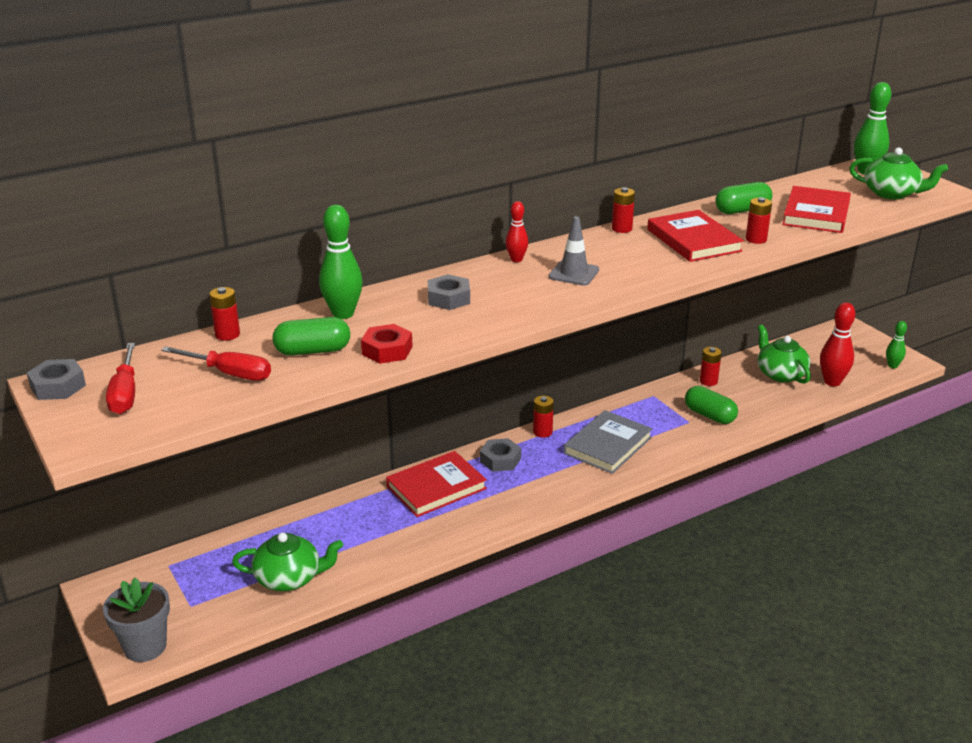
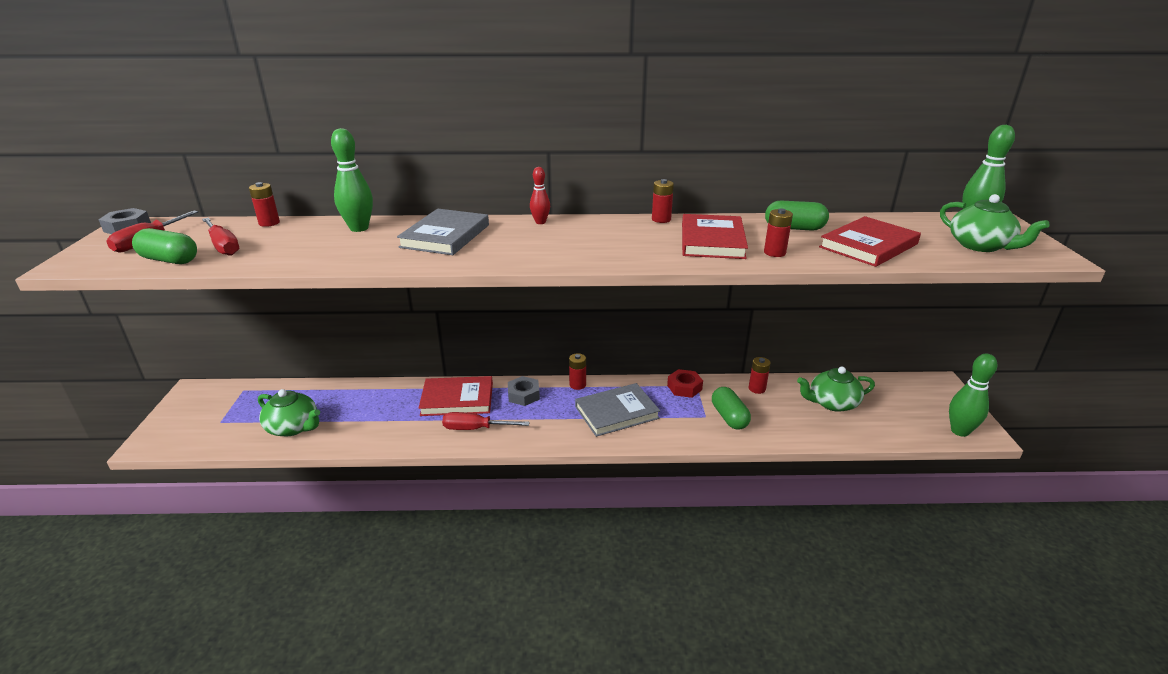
camera: 30 degrees right, 0 degrees up
grey flower pot [103,578,170,662] -> none
green capsule [272,317,350,355] -> green capsule moved to [132,228,197,264]
red nut [361,324,413,364] -> red nut moved to [667,369,703,398]
grey nut [428,274,470,310] -> grey book [397,209,489,255]
grey traffic cone [548,216,599,286] -> none
green teapot [758,325,811,384] -> green teapot turned 105 degrees counterclockwise [797,366,875,412]
red bowling pin [820,302,855,386] -> none
green bowling pin [886,321,907,368] -> green bowling pin [949,353,997,437], size x1.71
none -> red screwdriver [442,412,530,430]

